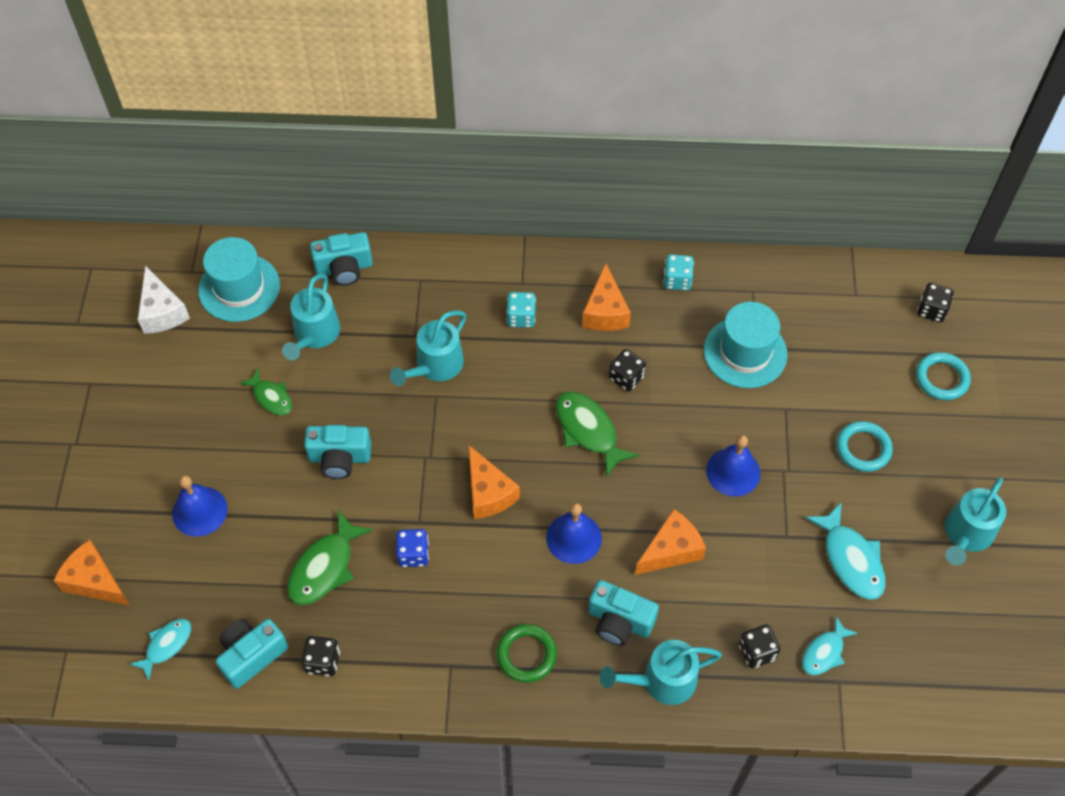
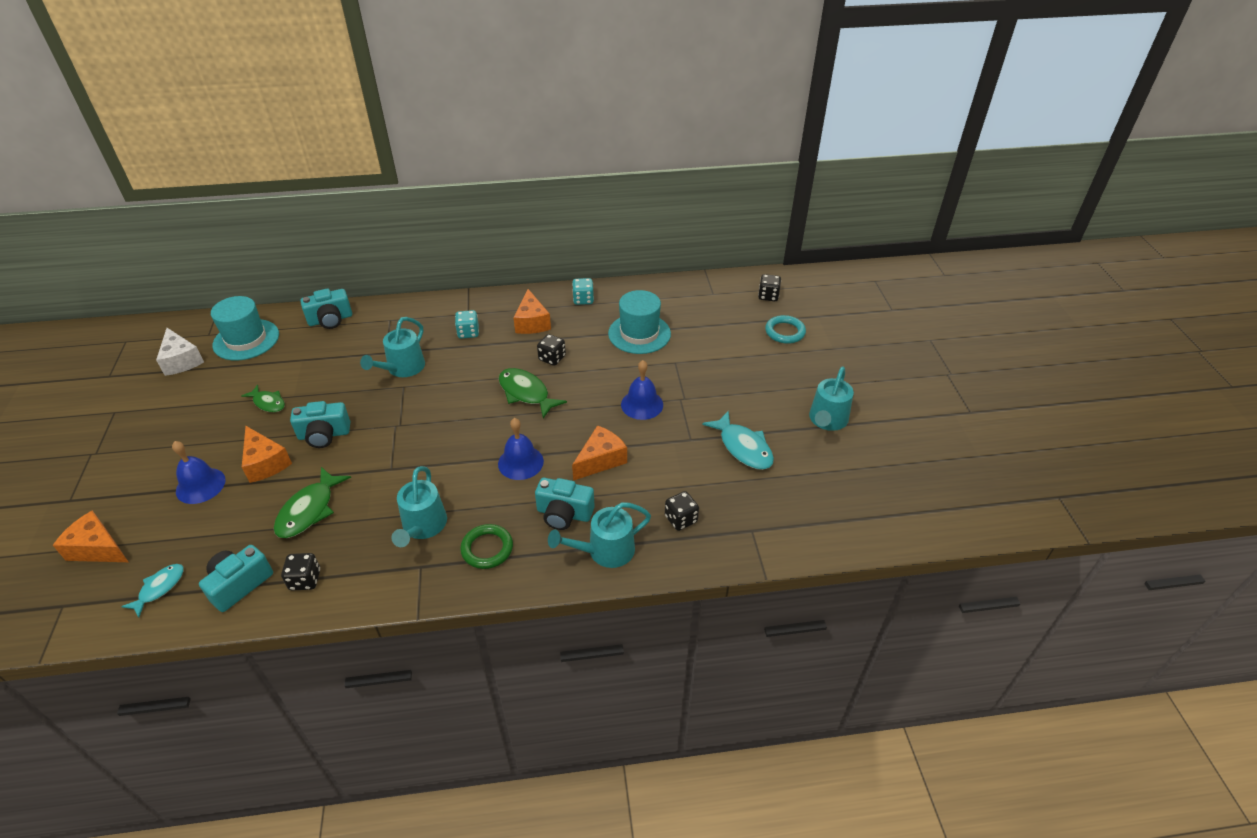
camera: 10 degrees left, 15 degrees down
turquoise watering can [282,273,340,360] -> turquoise watering can moved to [391,466,447,547]
blue dice [396,529,429,567] -> none
orange cheese [468,445,520,519] -> orange cheese moved to [242,426,292,483]
turquoise fish [802,617,858,675] -> none
turquoise ring [836,421,893,472] -> none

